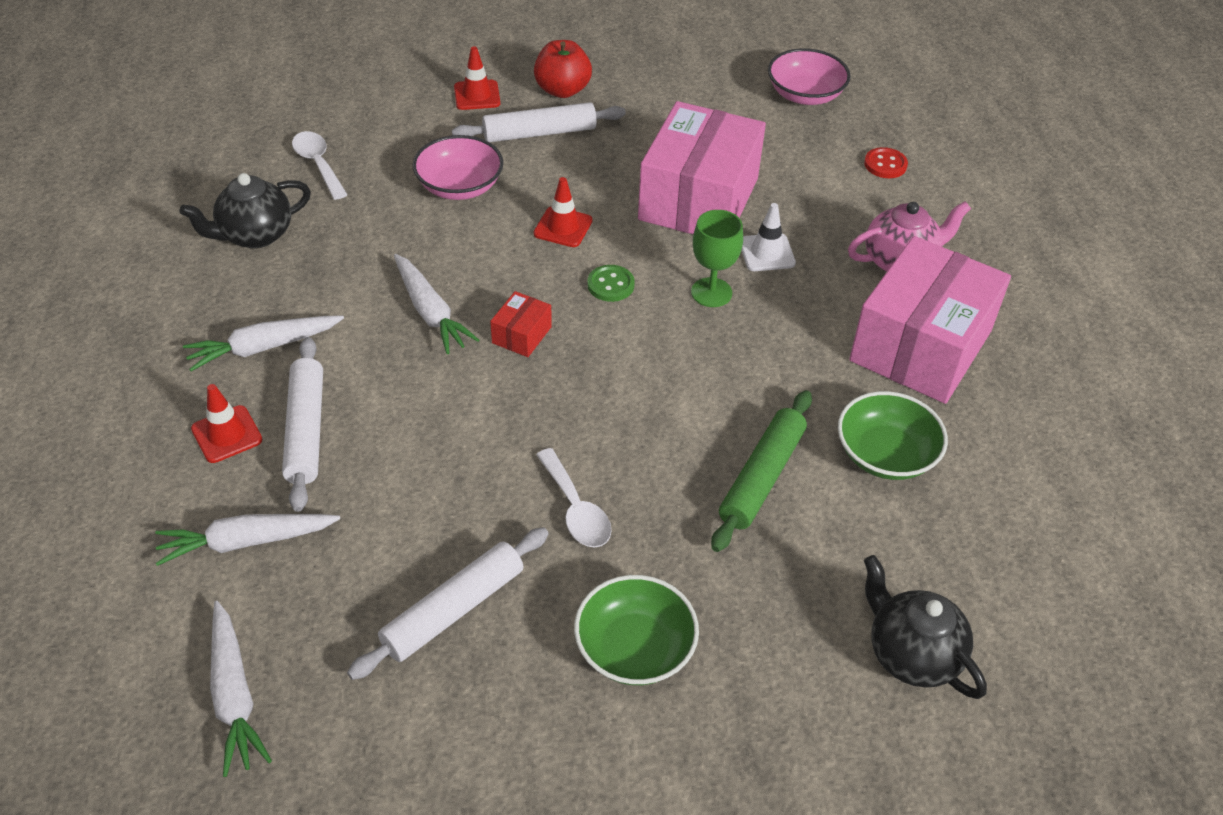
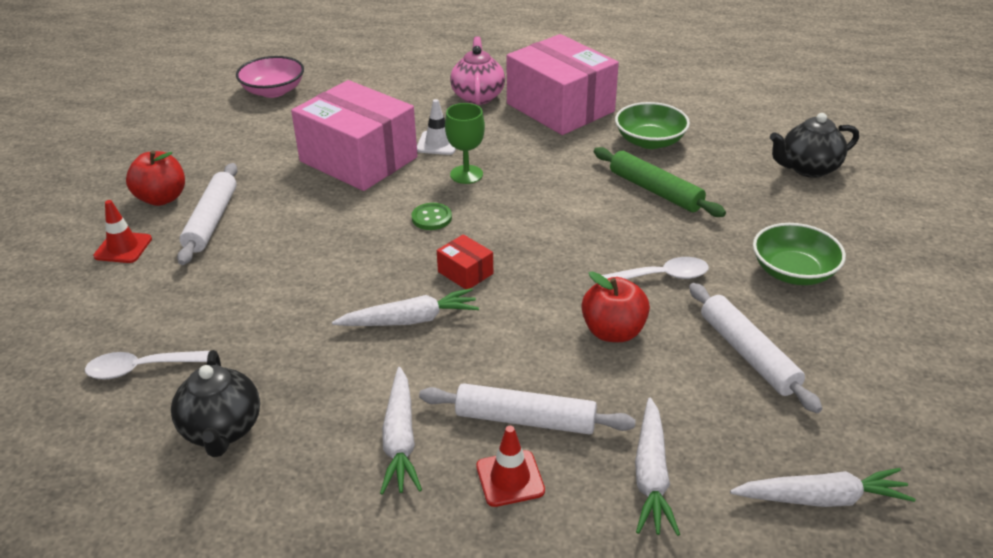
camera: 70 degrees left, 10 degrees down
pink bowl [413,135,503,200] -> none
red traffic cone [533,177,593,247] -> none
red button [864,147,908,178] -> none
none -> red apple [582,272,650,342]

